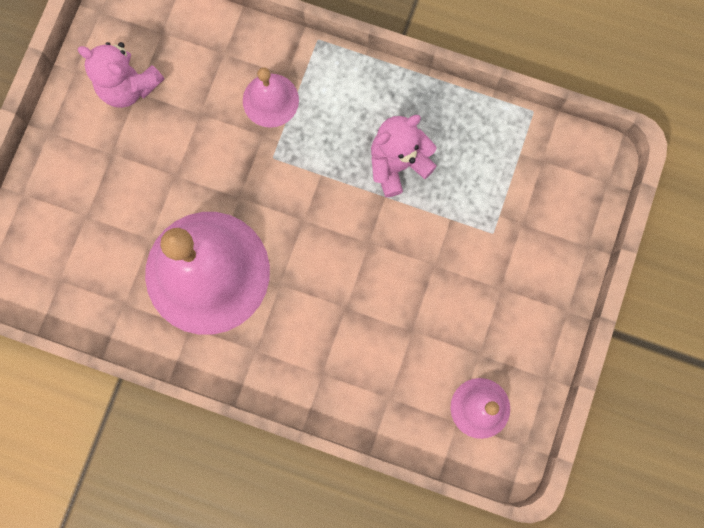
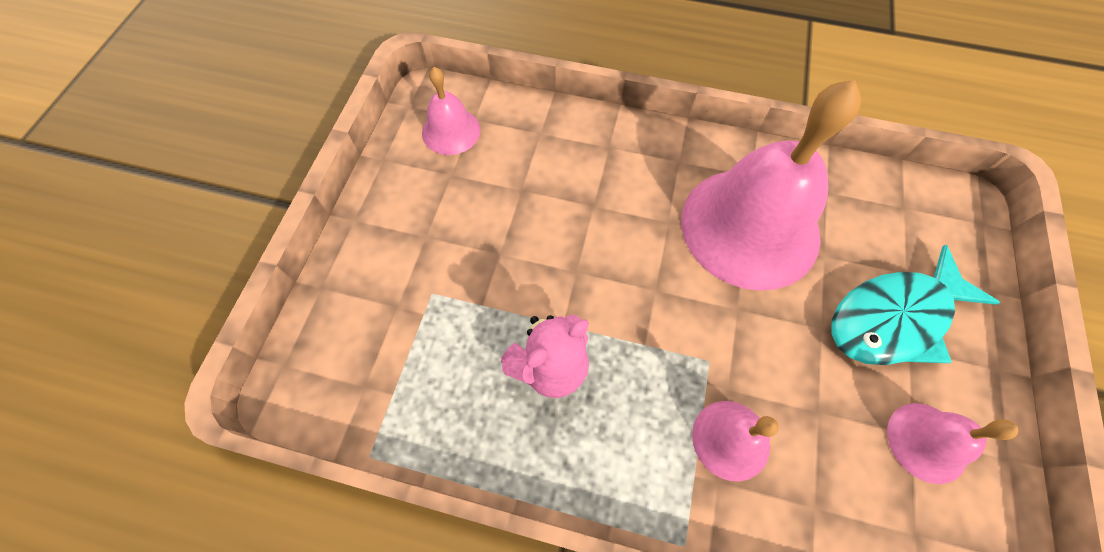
camera: 175 degrees right, 15 degrees down
pink teddy bear [78,42,165,108] -> pink bell [887,403,1018,484]
none -> turquoise fish [832,244,1000,365]

